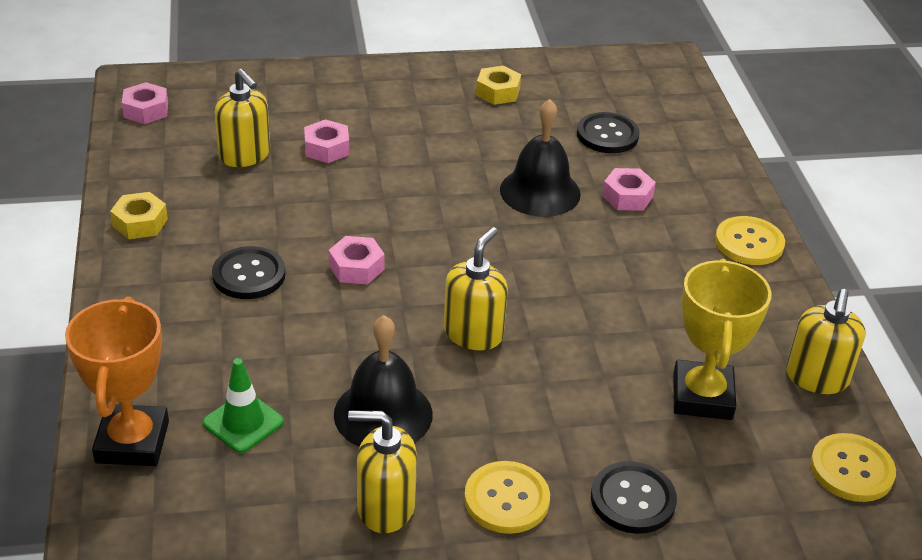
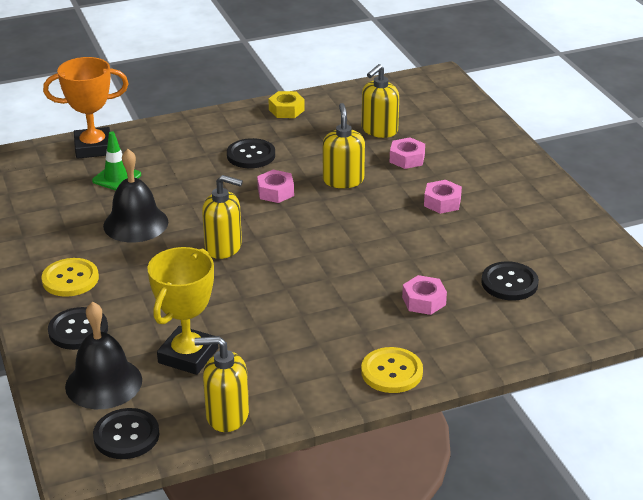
camera: 80 degrees right, 5 degrees down
pink nut [122,82,168,124] -> pink nut moved to [424,180,462,214]
yellow soap dispenser [348,411,417,533] -> yellow soap dispenser moved to [323,103,365,188]
yellow nut [476,66,521,105] -> none
black bell [500,99,581,217] -> black bell moved to [65,302,142,409]
yellow trophy [673,259,772,420] -> yellow trophy turned 60 degrees counterclockwise [148,247,218,375]
yellow button [810,433,896,502] -> black button [93,408,160,459]

